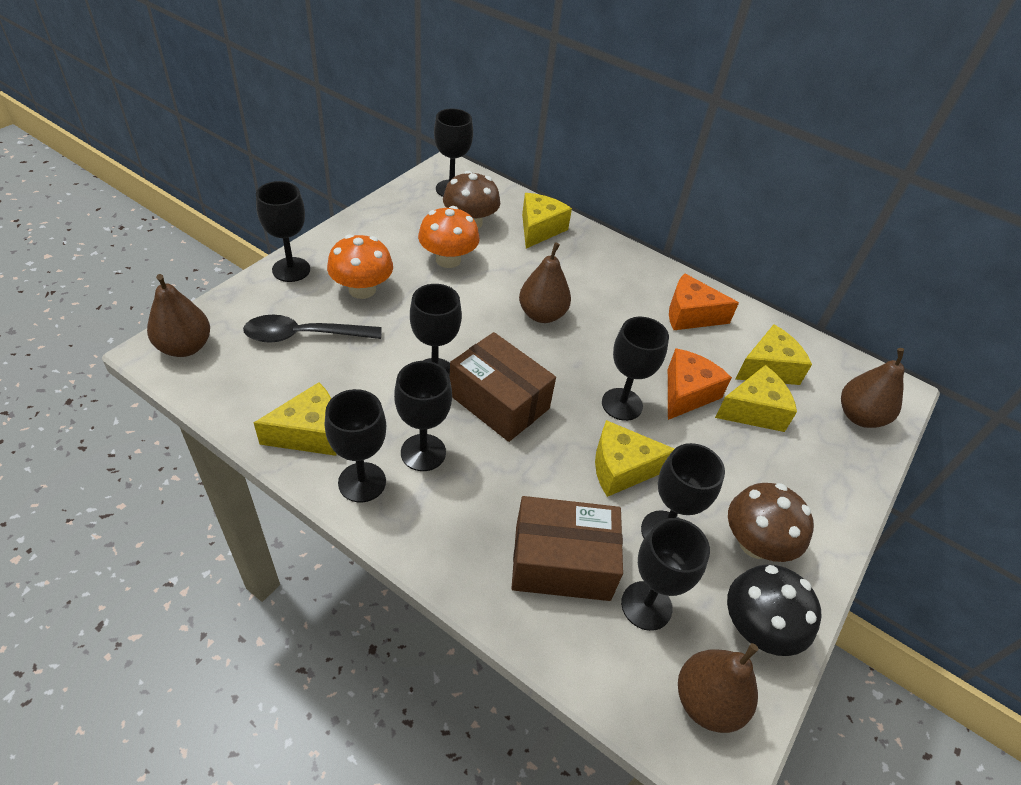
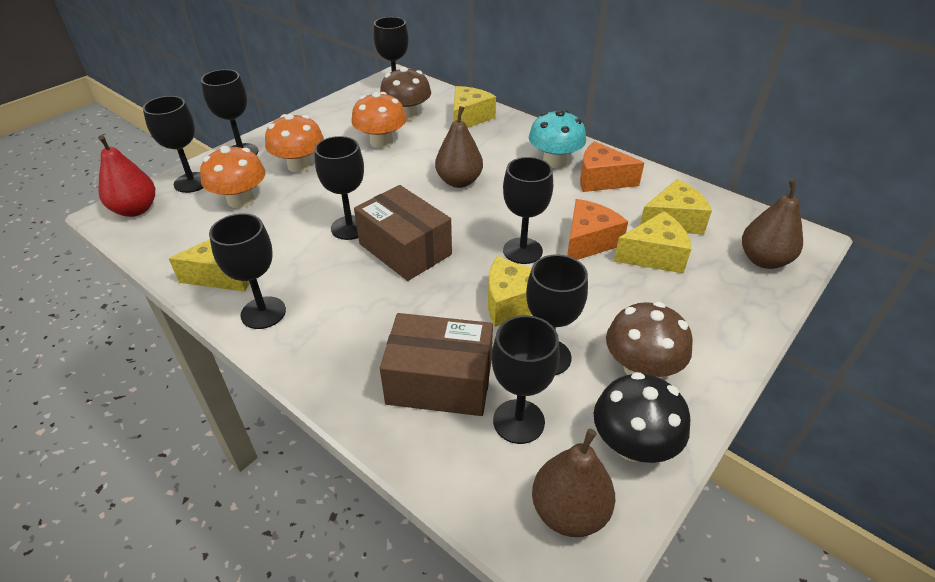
camera: 10 degrees right, 5 degrees down
brown pear [147,274,210,357] -> red pear [98,135,155,217]
black spoon [243,315,382,343] -> orange mushroom [200,146,266,208]
black goblet [394,361,452,471] -> black goblet moved to [143,96,203,193]
none -> turquoise mushroom [529,110,586,168]

